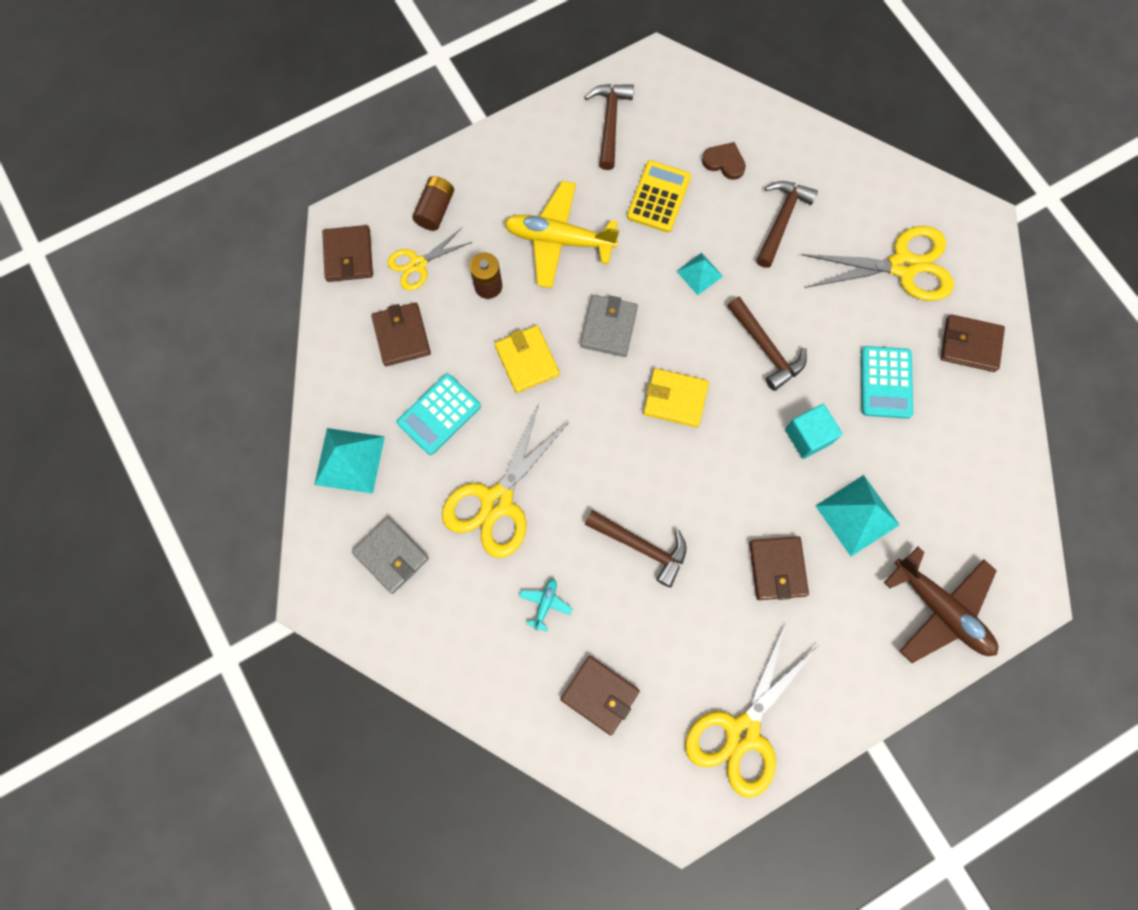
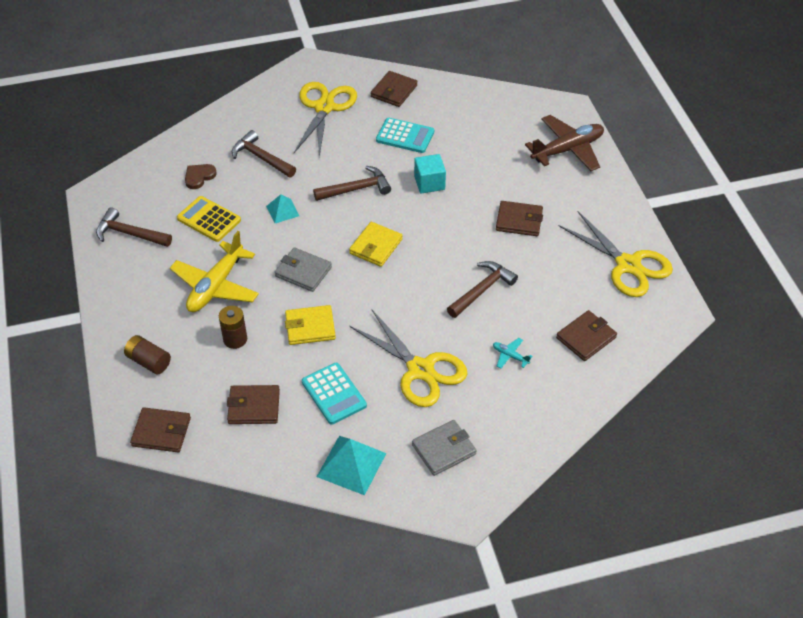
camera: 75 degrees left, 25 degrees down
yellow scissors [388,228,472,290] -> none
turquoise pyramid [816,475,900,556] -> none

